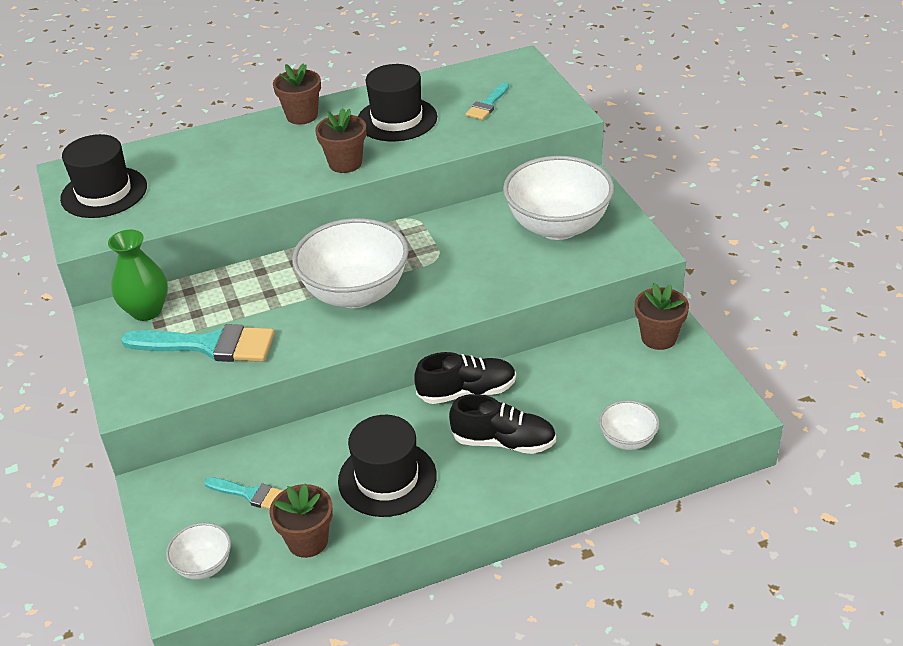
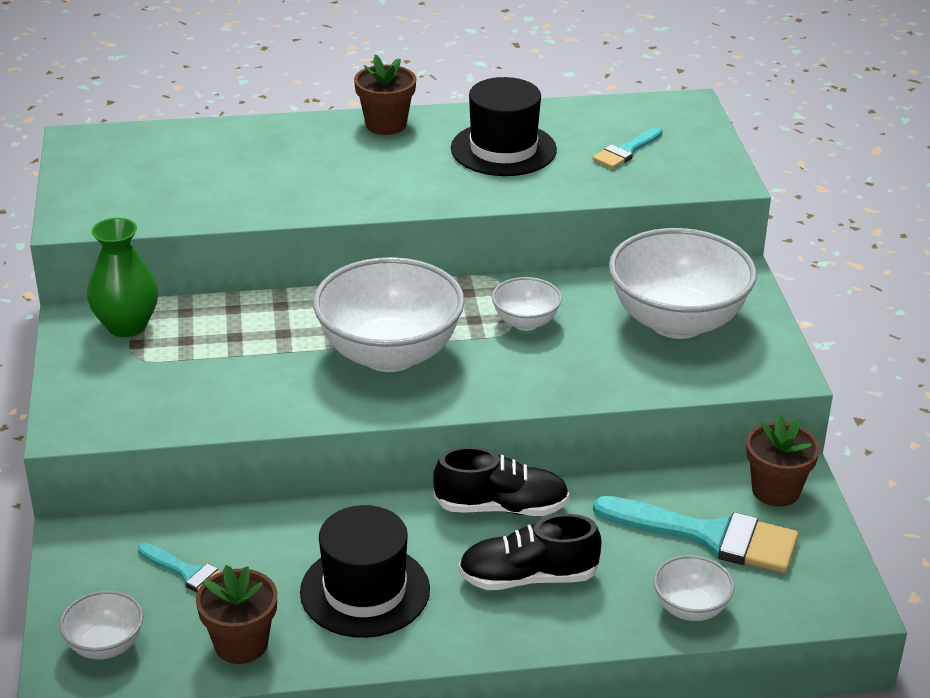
camera: 10 degrees right, 5 degrees down
black hat [60,134,147,218] -> none
turquoise brush [121,324,274,362] -> turquoise brush moved to [593,496,799,573]
brown flower pot [315,108,366,173] -> none
black shoe [449,394,556,454] -> black shoe turned 150 degrees clockwise [459,514,602,590]
none -> white bowl [492,277,562,331]

